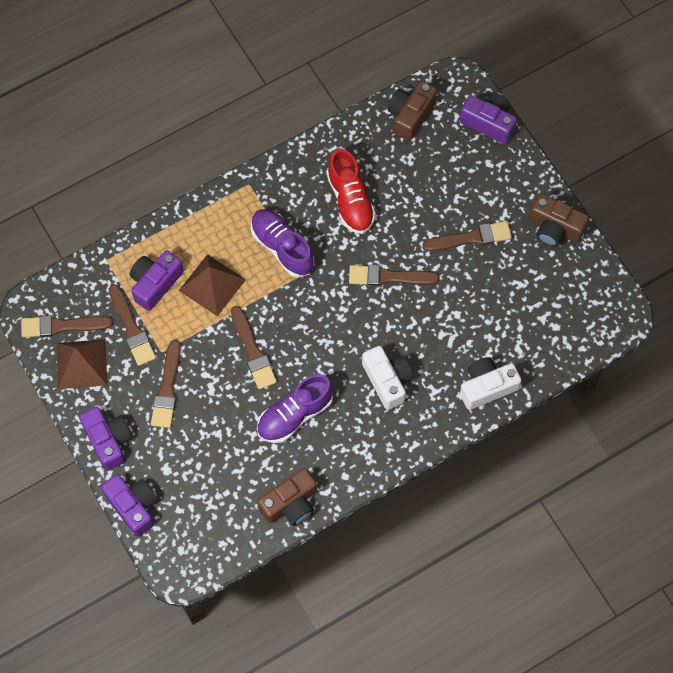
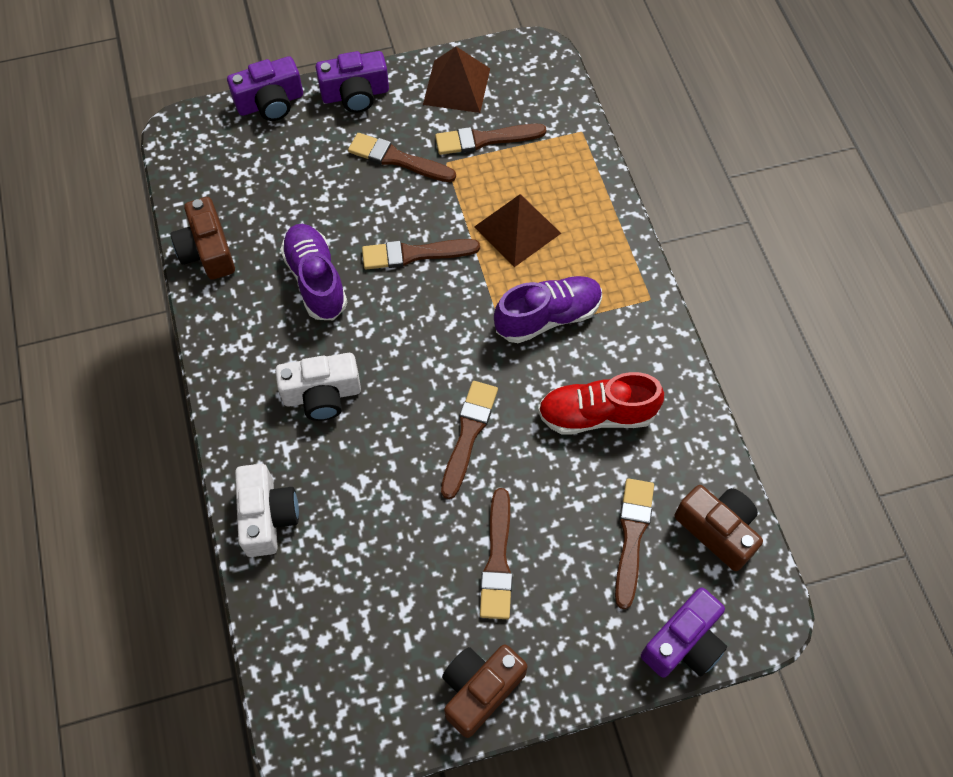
camera: 105 degrees right, 5 degrees down
brown brush [21,315,113,337] -> brown brush moved to [615,478,654,609]
purple camera [129,250,184,311] -> none

